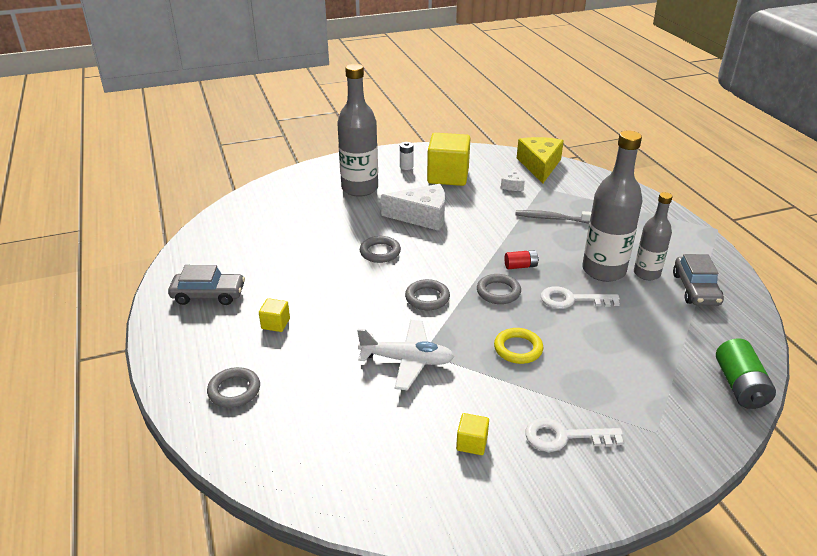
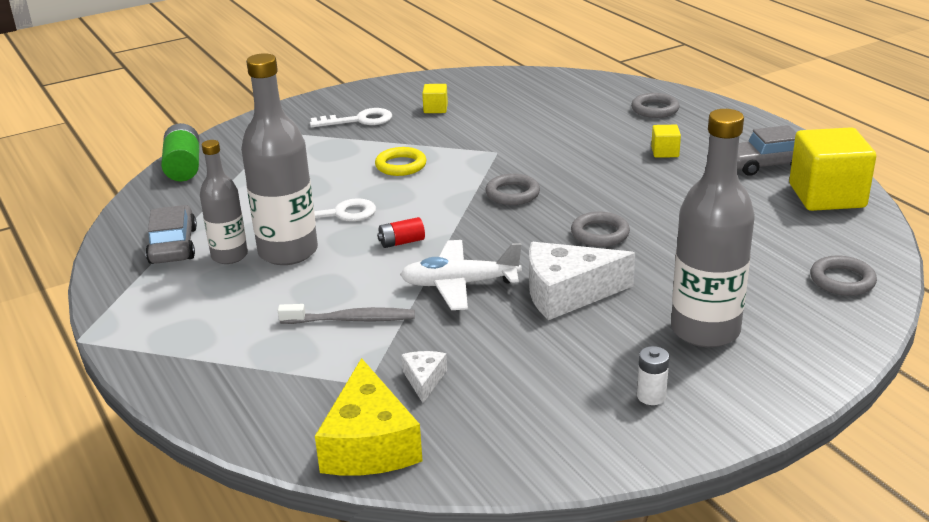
camera: 170 degrees right, 5 degrees down
white plane [357,320,455,390] -> white plane moved to [400,240,522,310]
yellow cube [427,133,471,186] -> yellow cube moved to [789,127,876,211]
grey ring [477,274,521,304] -> grey ring moved to [810,256,877,296]

